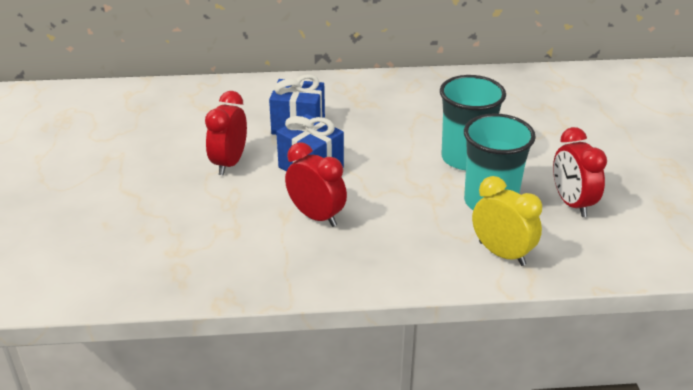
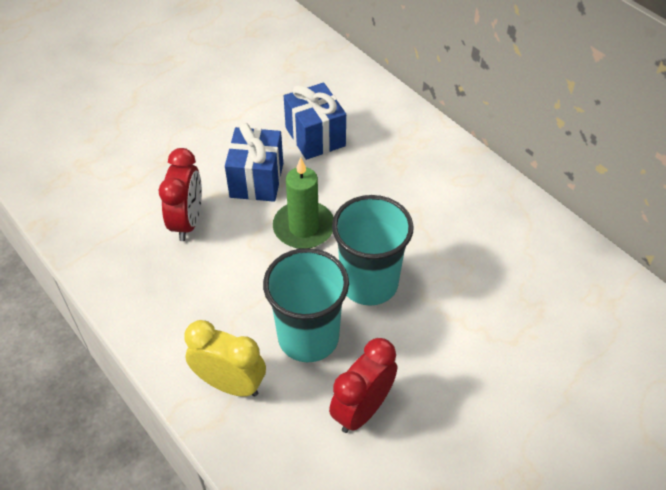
camera: 55 degrees right, 15 degrees up
red clock [205,91,247,175] -> none
yellow clock [472,176,542,266] -> yellow clock turned 75 degrees counterclockwise [184,320,266,397]
none -> green candle [273,157,334,249]

